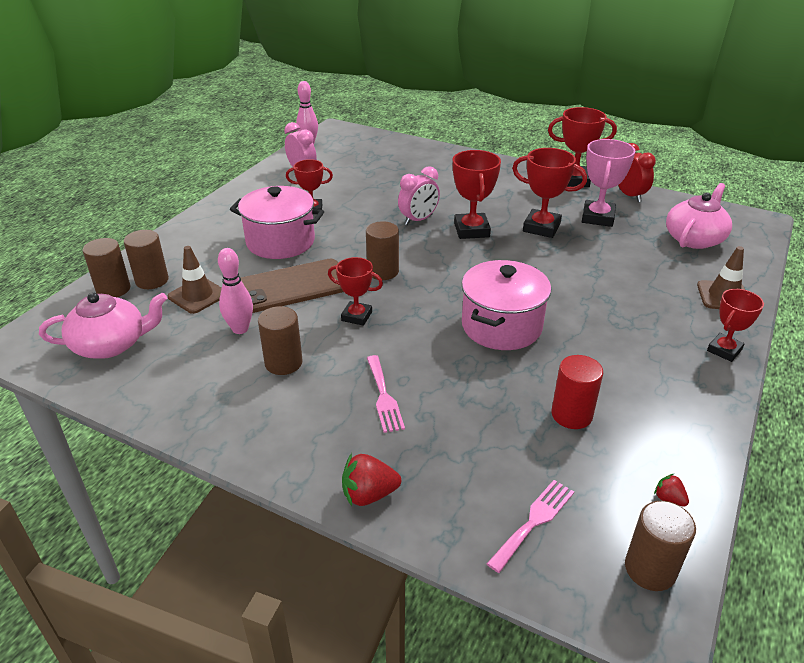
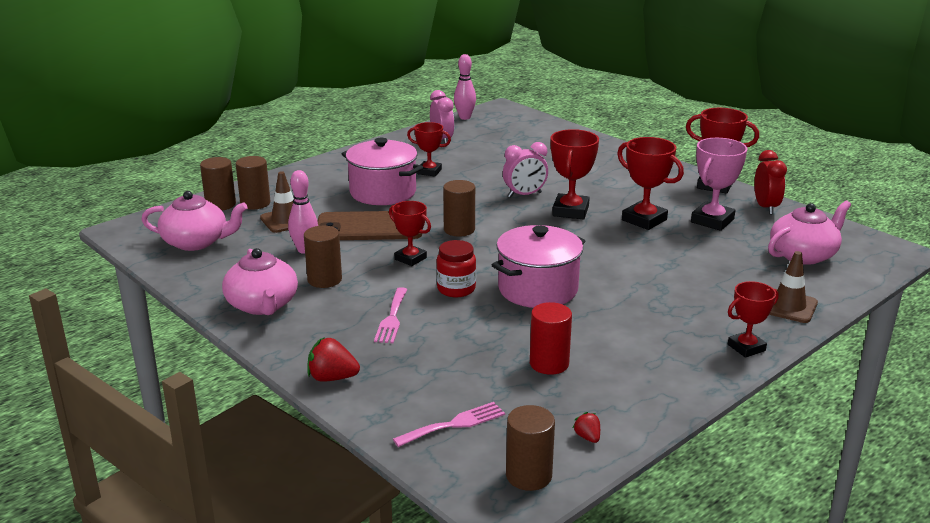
camera: 20 degrees right, 10 degrees down
none -> pink teapot [222,248,298,315]
none -> red jar [436,240,476,298]

